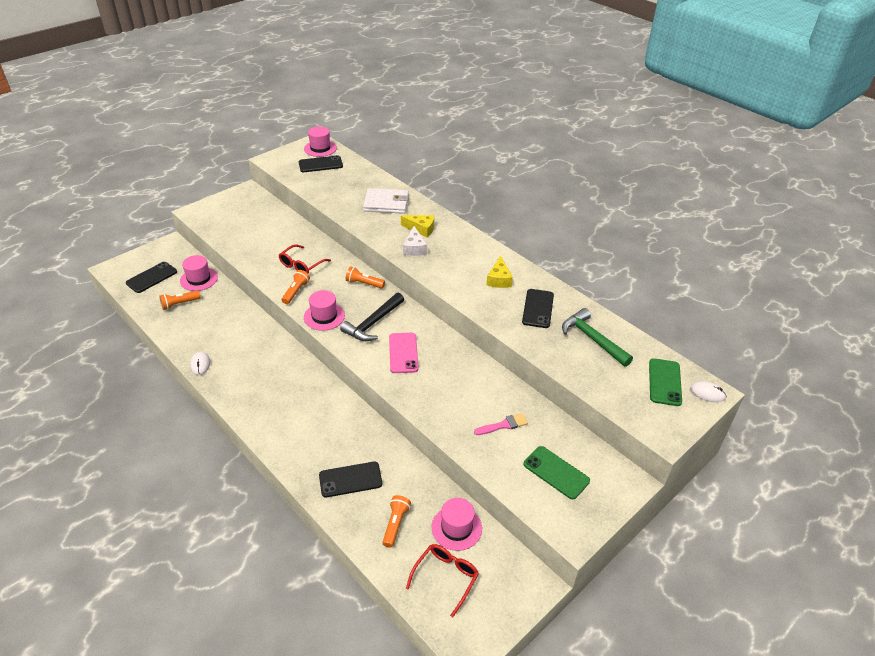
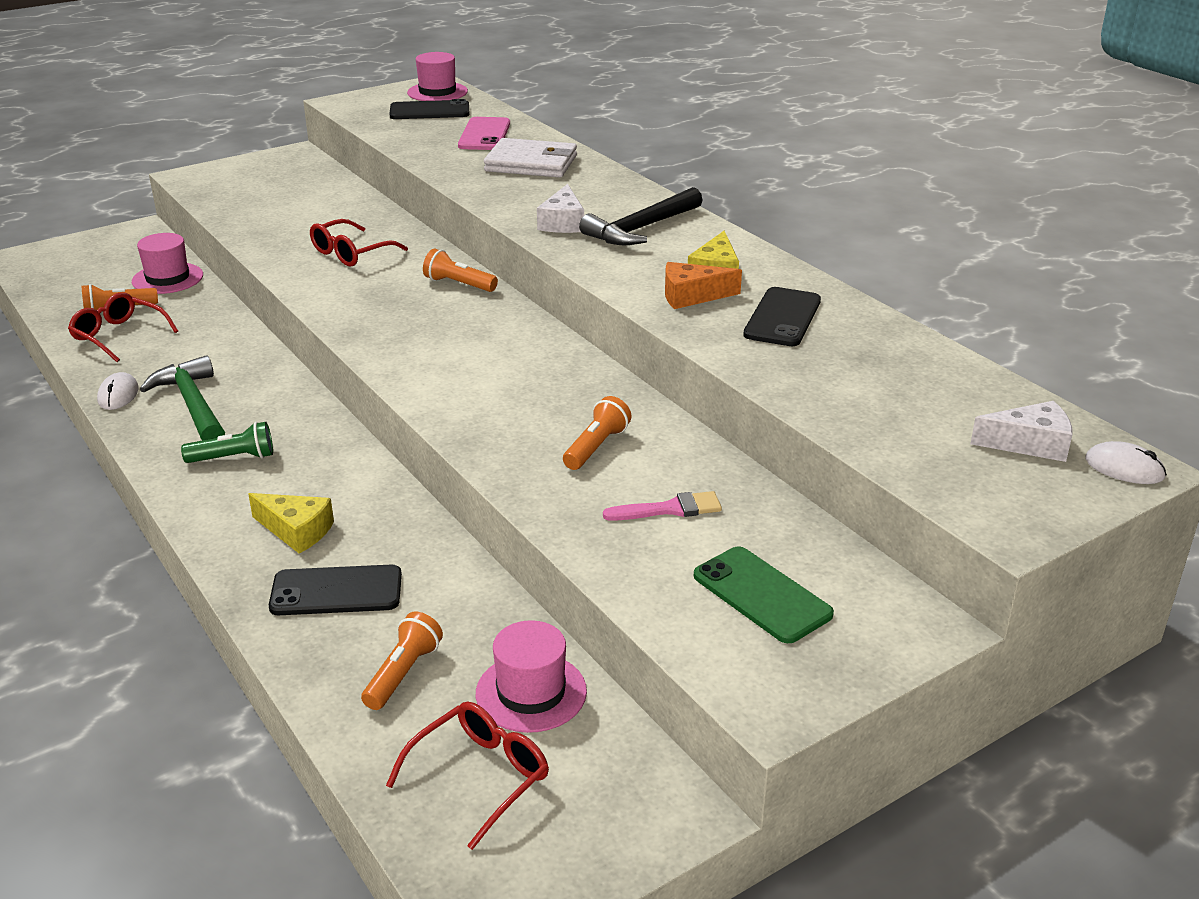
camera: 10 degrees right, 10 degrees down
black phone [126,262,177,293] -> none
orange flashlight [281,270,310,304] -> orange flashlight moved to [563,396,632,470]
pink hat [304,290,345,331] -> none
black hammer [340,292,404,341] -> black hammer moved to [579,187,703,245]
pink phone [389,333,419,373] -> pink phone moved to [458,117,510,150]
yellow cheese [401,215,434,237] -> yellow cheese moved to [248,493,334,554]
green hammer [562,308,633,367] -> green hammer moved to [140,355,225,441]
green phone [649,358,682,406] -> white cheese [970,401,1073,462]
none -> red glasses [68,292,178,362]
none -> green flashlight [181,422,273,463]
none -> orange cheese [665,262,742,309]

